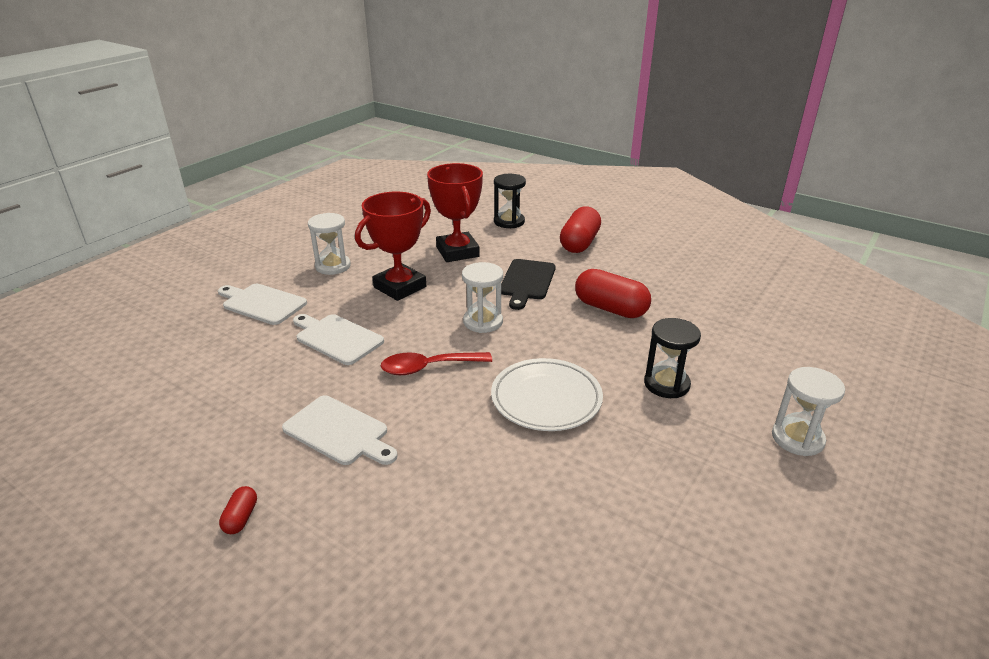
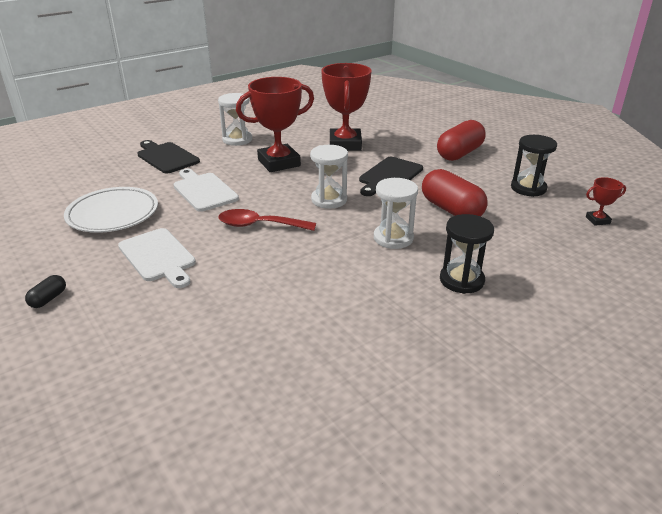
camera: 20 degrees right, 0 degrees up
white cutting board [218,284,307,325] -> black cutting board [137,140,200,174]
red capsule [219,486,257,534] -> black capsule [25,275,66,308]
white plate [491,358,603,431] -> white plate moved to [64,187,158,233]
black hourglass [494,174,526,228] -> black hourglass moved to [511,135,557,197]
white hourglass [772,367,845,456] -> white hourglass moved to [374,178,418,249]
none -> red trophy [586,177,626,226]

